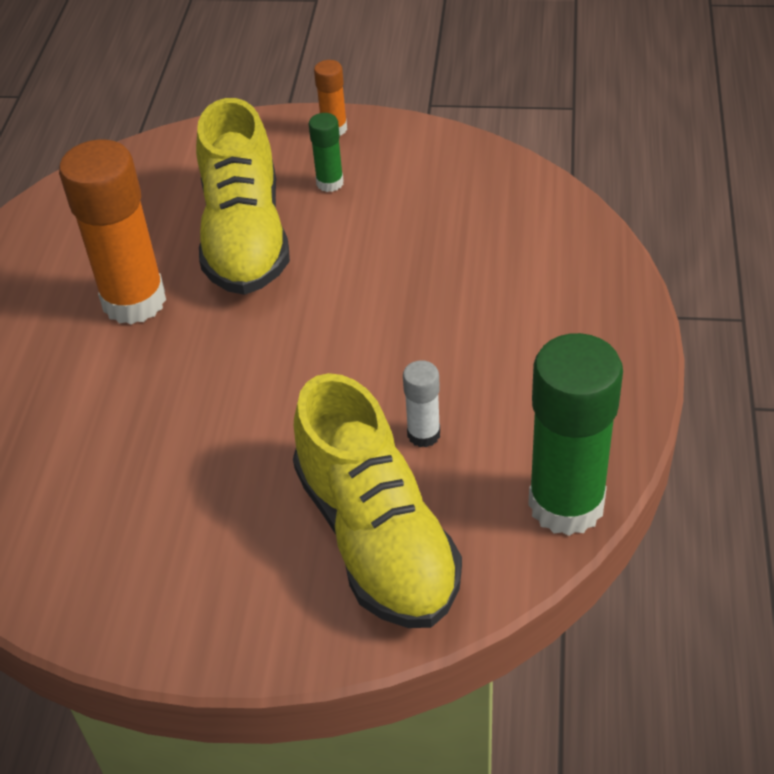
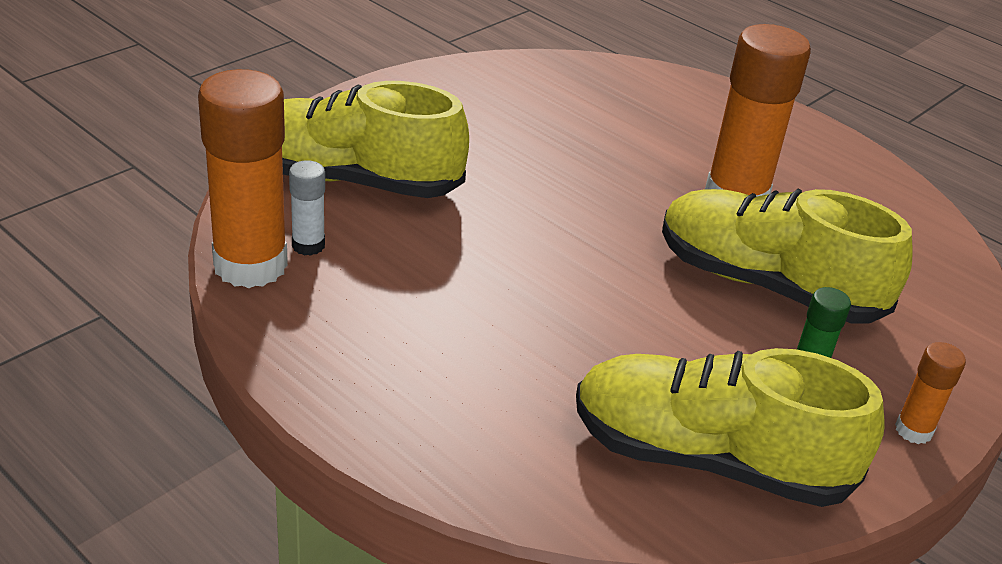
camera: 120 degrees right, 10 degrees down
white glue stick [403,360,440,448] -> white glue stick moved to [289,160,325,256]
green glue stick [528,333,623,536] -> orange glue stick [198,69,288,288]
none -> yellow shoe [576,348,885,507]

